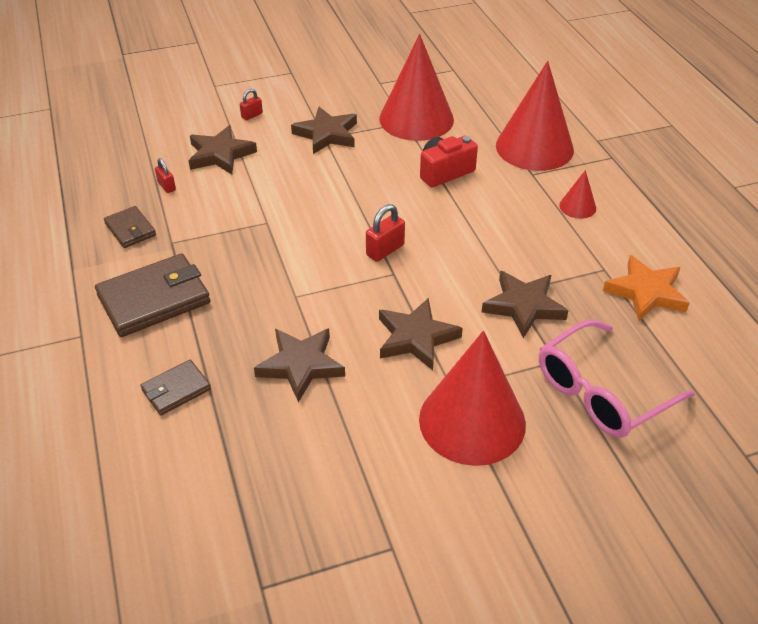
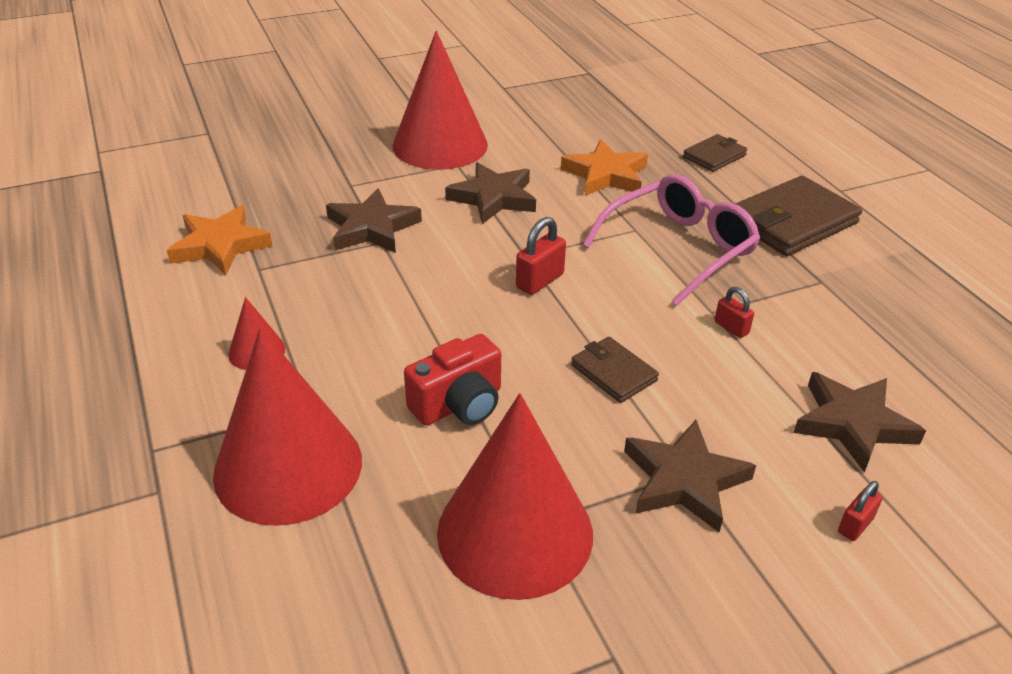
camera: 175 degrees right, 5 degrees down
brown wallet [104,206,156,248] -> brown wallet moved to [571,337,659,403]
red padlock [155,158,176,193] -> red padlock moved to [715,287,754,338]
brown star [254,329,345,402] -> orange star [561,140,648,196]
pink glasses [539,319,695,438] -> pink glasses moved to [583,174,760,306]

